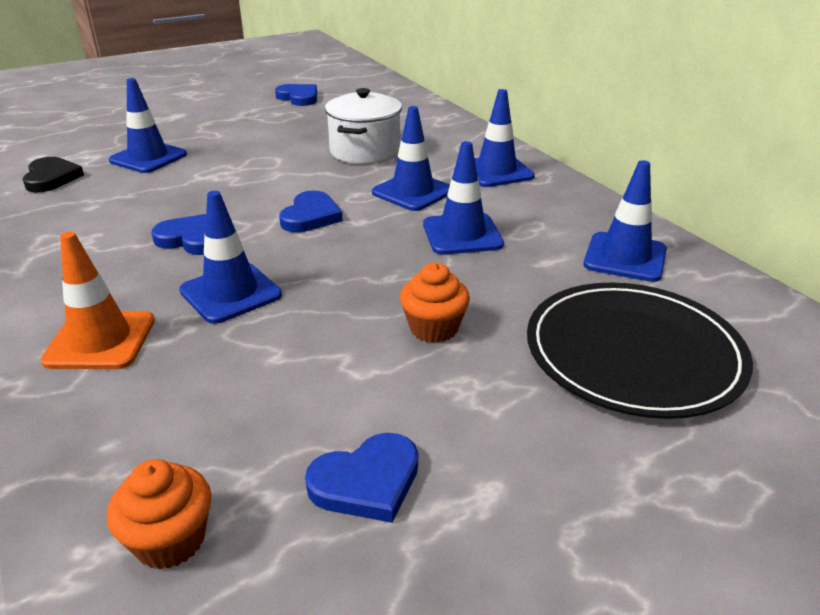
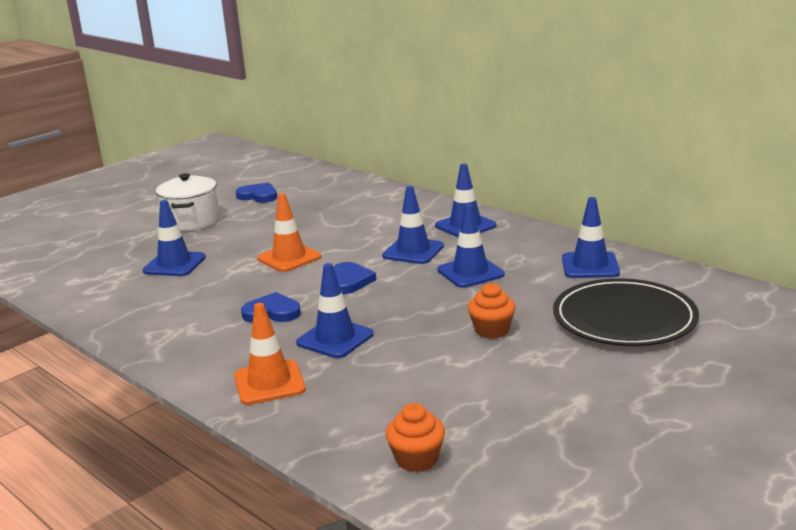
camera: 15 degrees left, 10 degrees down
black heart [23,157,84,192] -> none
blue heart [305,433,418,523] -> none
white pot [325,88,402,164] -> white pot moved to [156,173,219,231]
none -> orange traffic cone [257,193,321,272]

